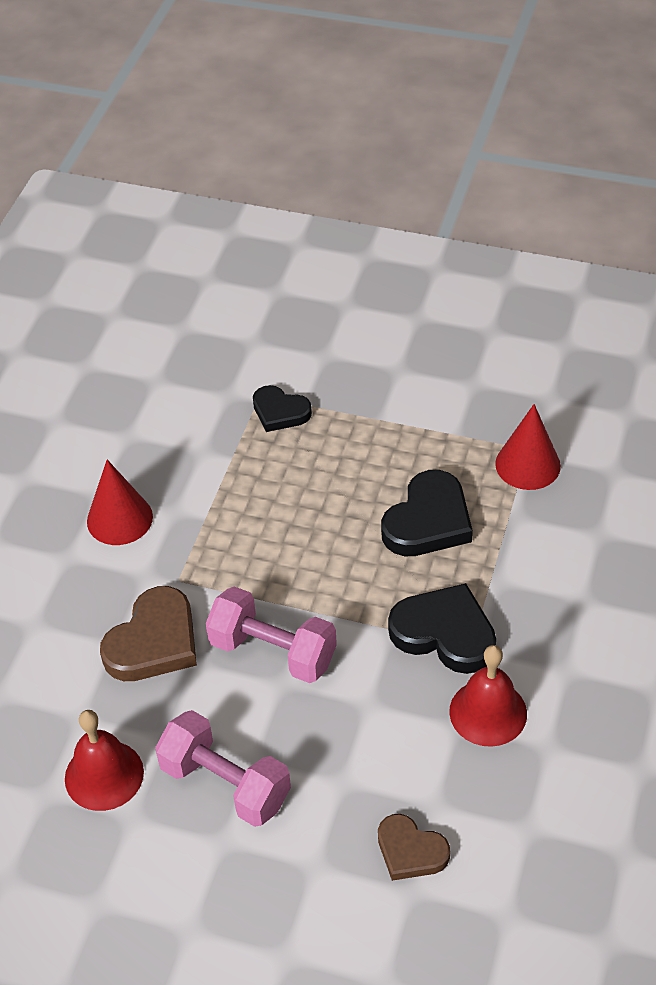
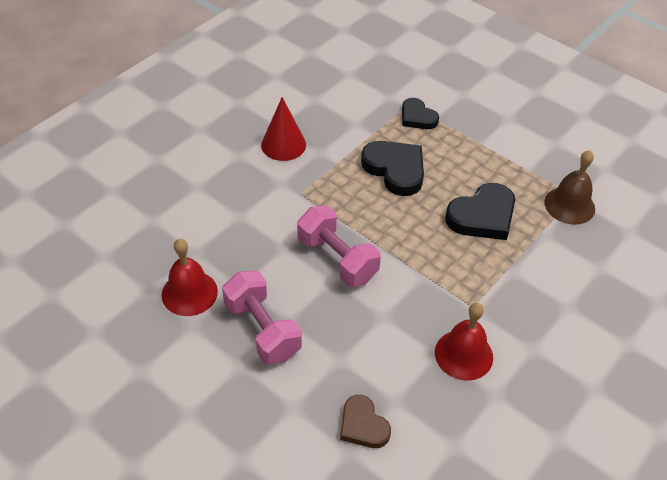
camera: 20 degrees right, 0 degrees up
brown heart [100,586,197,681] -> none
black heart [388,583,496,674] -> black heart moved to [361,141,424,196]
red cone [495,404,561,490] -> brown bell [544,150,595,225]

